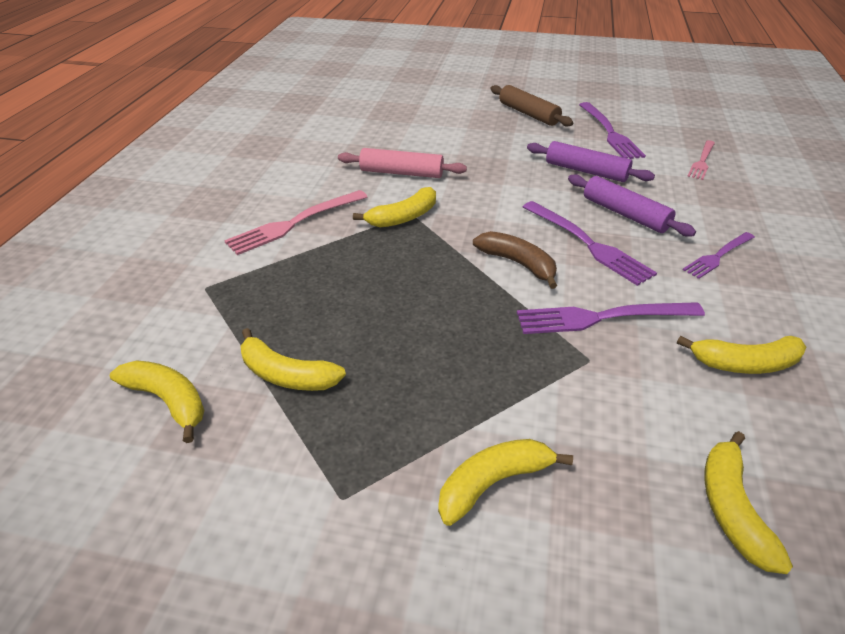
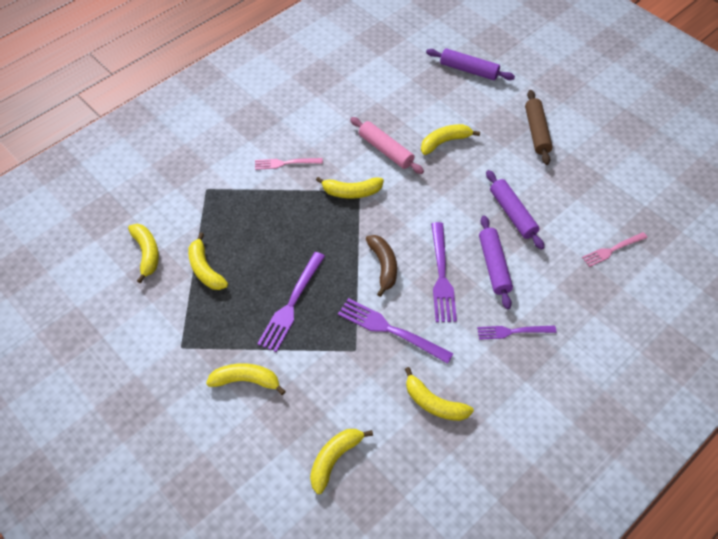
camera: 35 degrees right, 15 degrees up
pink fork [224,190,367,255] -> pink fork [255,158,323,170], size x0.64
purple fork [579,102,646,159] -> purple fork moved to [257,252,325,352]
none -> yellow banana [421,124,480,155]
none -> purple rolling pin [426,48,515,80]

